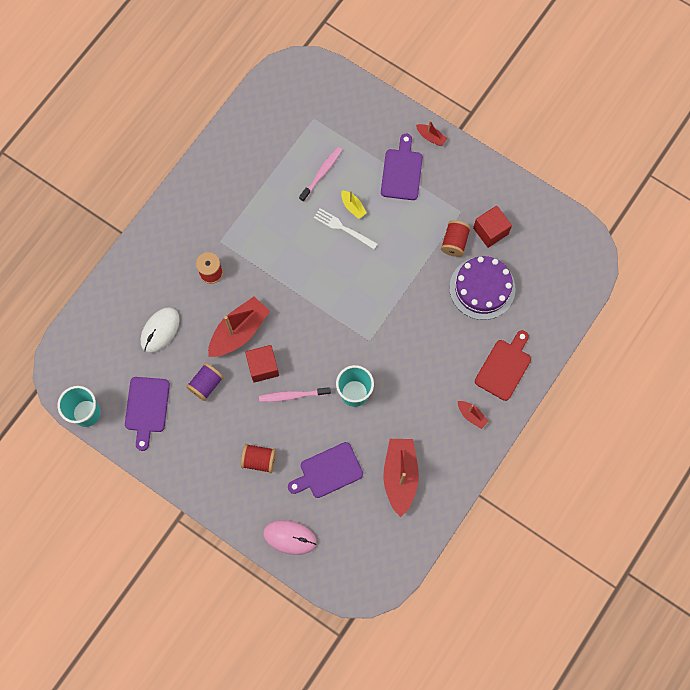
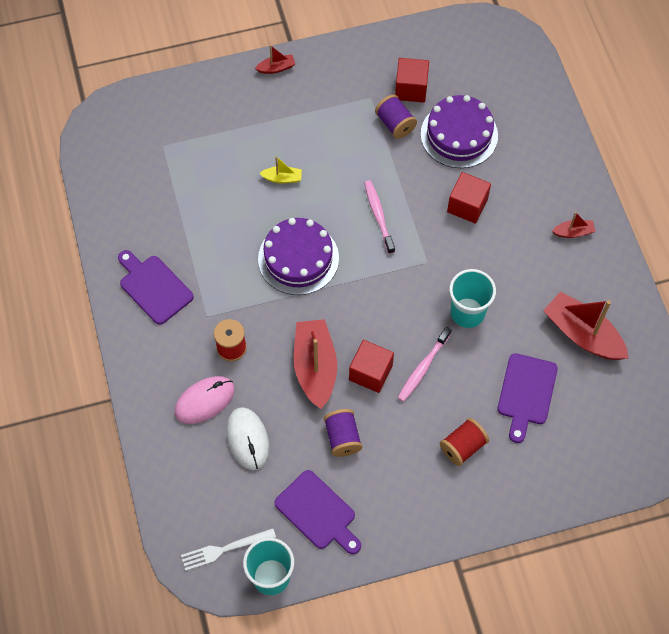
camera: 50 degrees left, 10 degrees down
pink mouse [263,520,317,555] -> pink mouse moved to [174,376,235,424]
pink toothbrush [299,147,342,202] -> pink toothbrush moved to [364,180,395,254]
white fork [314,208,377,249] -> white fork moved to [181,528,276,571]
purple cutting board [381,134,423,200] -> purple cutting board moved to [118,250,194,325]
red spool [441,220,471,257] -> purple spool [375,95,417,139]
red cutting board [475,330,531,401] -> none
none -> purple cake [258,218,339,295]
none -> red cube [447,172,491,224]

